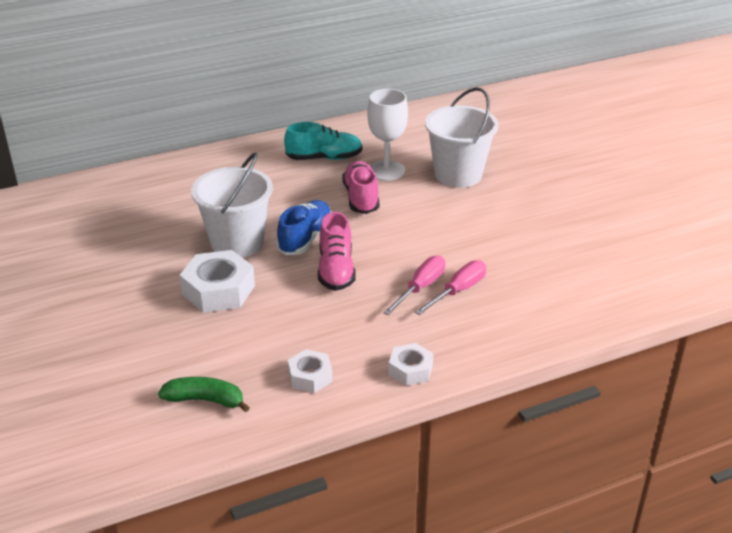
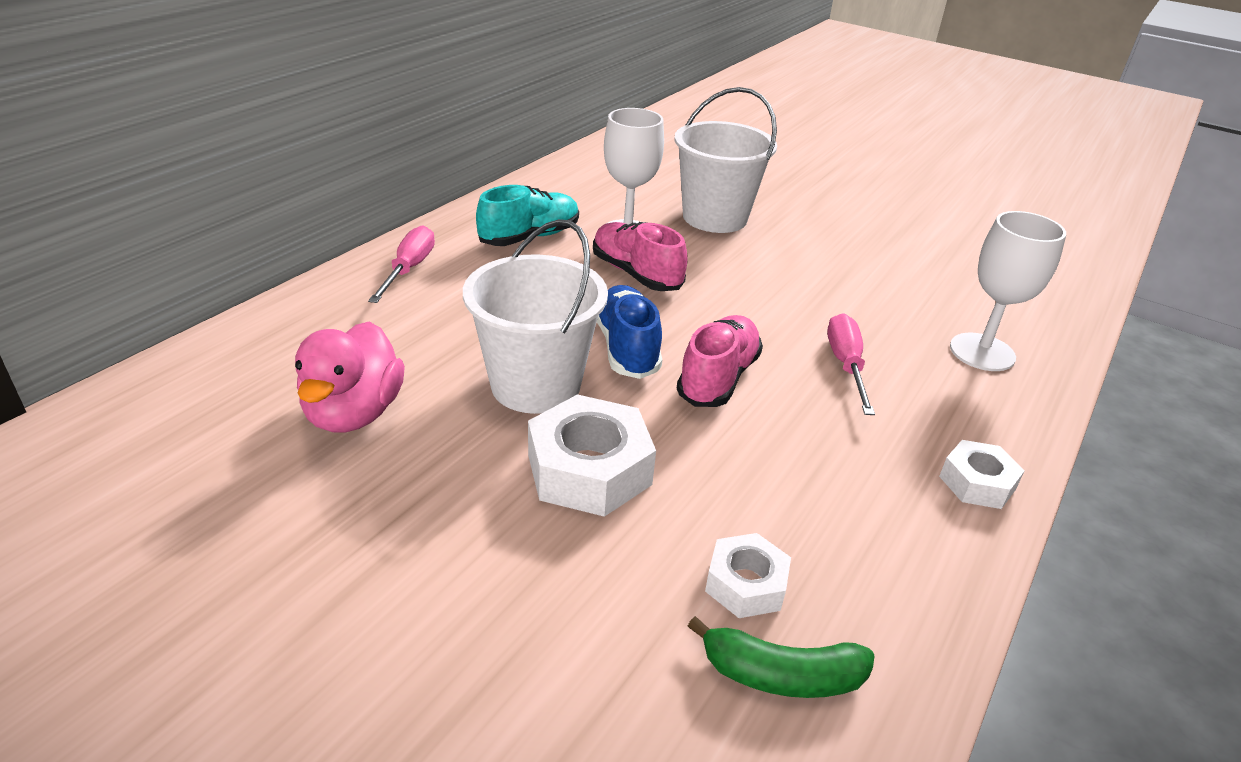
camera: 35 degrees left, 0 degrees up
green banana [158,377,250,413] -> green banana turned 150 degrees counterclockwise [688,616,875,698]
white nut [288,349,333,393] -> white nut moved to [705,533,791,618]
pink shoe [318,212,356,291] -> pink shoe turned 120 degrees counterclockwise [676,315,763,407]
pink screwdriver [415,260,486,315] -> pink screwdriver moved to [368,225,435,303]
none -> pink duck [295,322,405,433]
none -> white goblet [950,211,1066,371]

